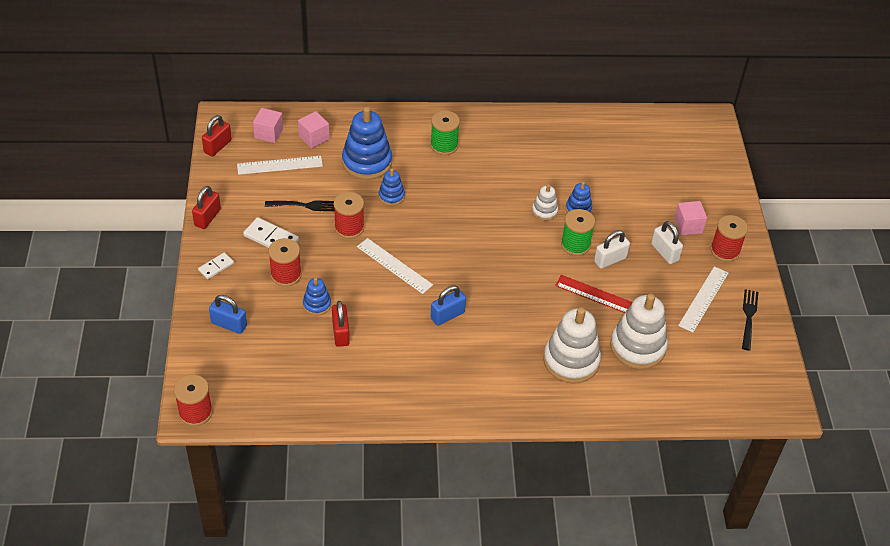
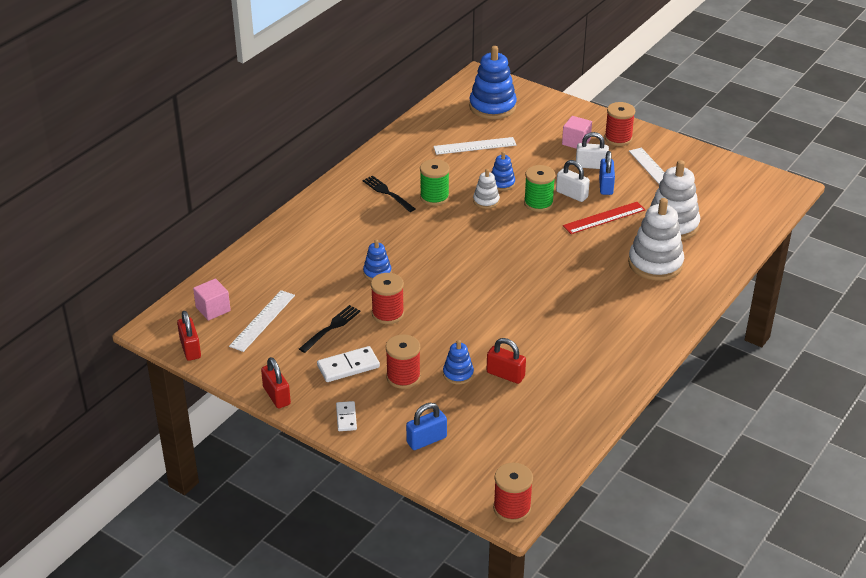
camera: 50 degrees left, 10 degrees down
pink cube [298,111,330,148] -> none
blue stacking toy [342,107,392,180] -> blue stacking toy moved to [469,46,517,119]
white ruler [357,238,433,294] -> white ruler moved to [433,137,516,155]
green spool [430,111,460,155] -> green spool moved to [420,159,450,206]
blue padlock [430,286,466,326] -> blue padlock moved to [599,151,615,195]
white padlock [594,230,630,269] -> white padlock turned 60 degrees counterclockwise [556,160,590,202]
black fork [742,289,758,350] -> black fork moved to [362,175,415,212]

